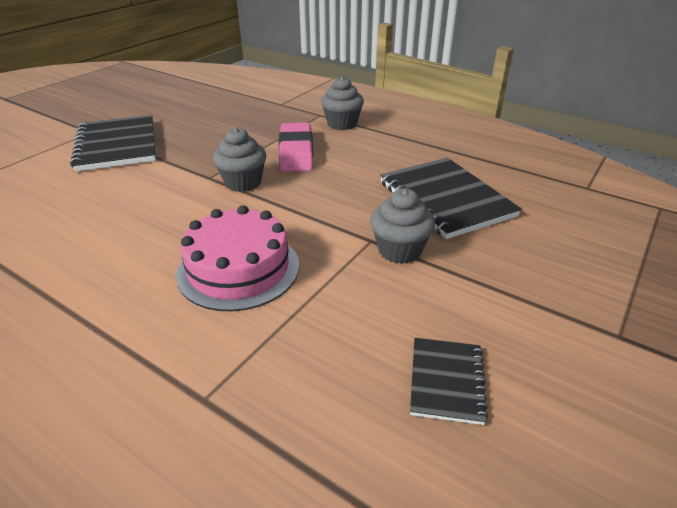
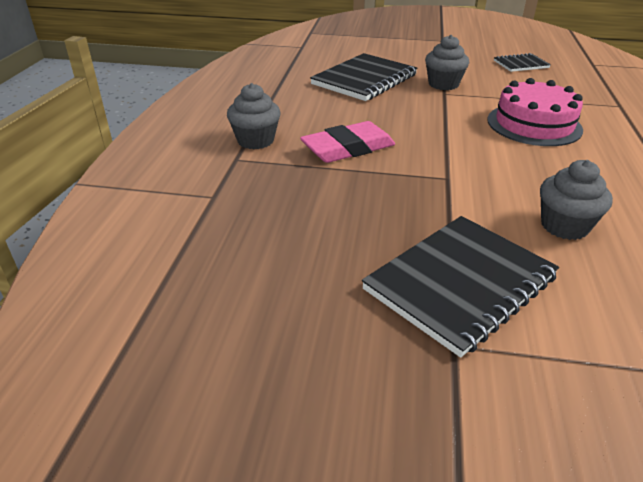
camera: 115 degrees left, 0 degrees up
grey cupcake [213,127,266,192] -> grey cupcake moved to [540,160,613,240]

